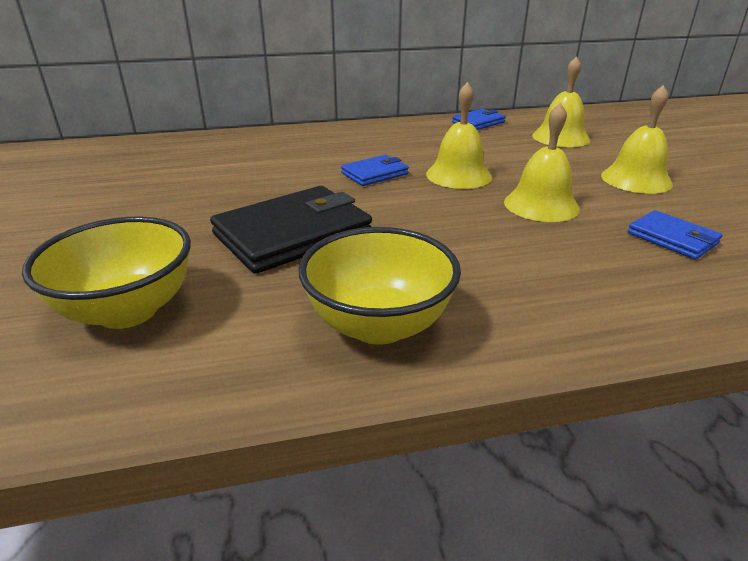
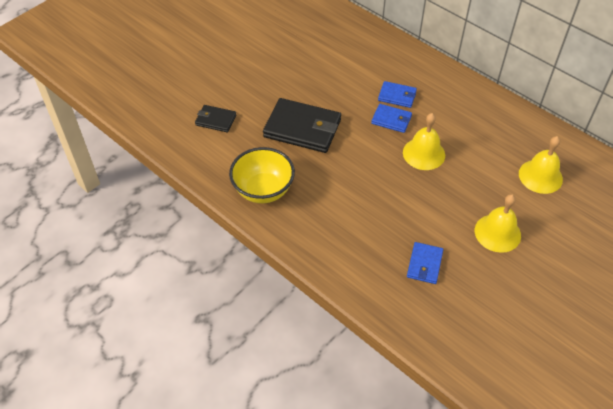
camera: 55 degrees right, 20 degrees up
yellow bowl [22,216,191,329] -> black wallet [195,105,236,132]
blue wallet [452,109,506,130] -> blue wallet moved to [378,81,417,108]
yellow bell [504,103,580,222] -> none

